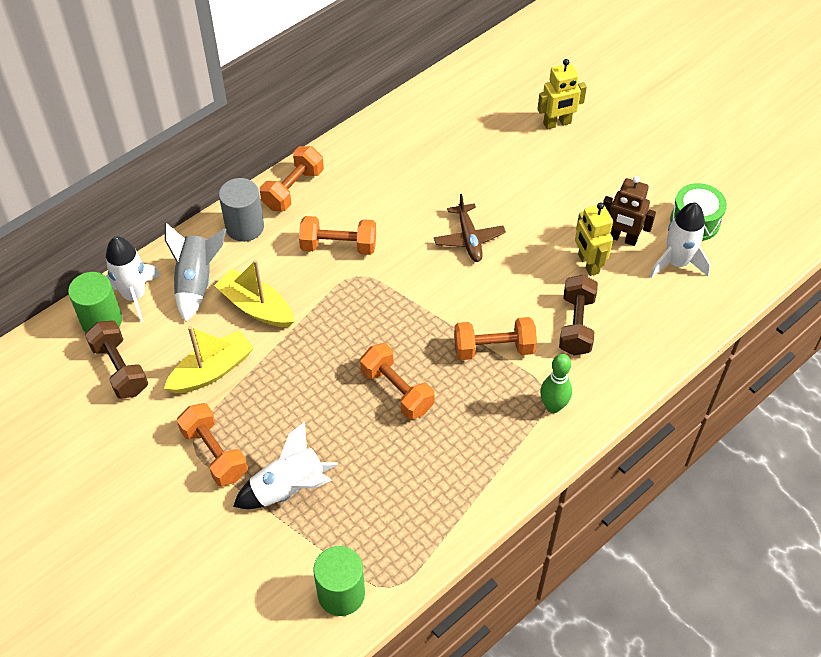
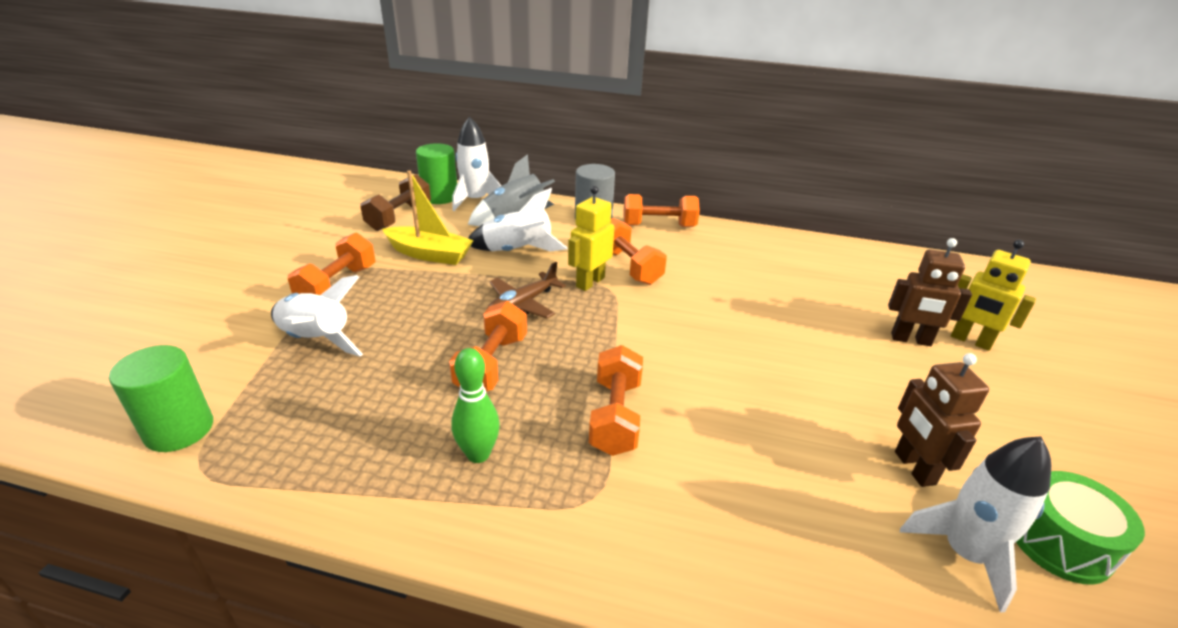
camera: 55 degrees right, 20 degrees down
yellow boat [214,260,294,327] -> white rocket [468,188,567,251]
brown plane [434,194,506,262] -> brown plane moved to [487,262,566,318]
orange dumbbell [454,317,537,360] -> orange dumbbell turned 45 degrees clockwise [589,345,643,456]
green bowling pin [540,354,572,413] -> green bowling pin moved to [451,348,500,463]
brown dumbbell [559,275,598,356] -> none
yellow robot [575,202,613,276] -> yellow robot moved to [568,186,614,291]
none -> brown robot [888,238,972,346]

